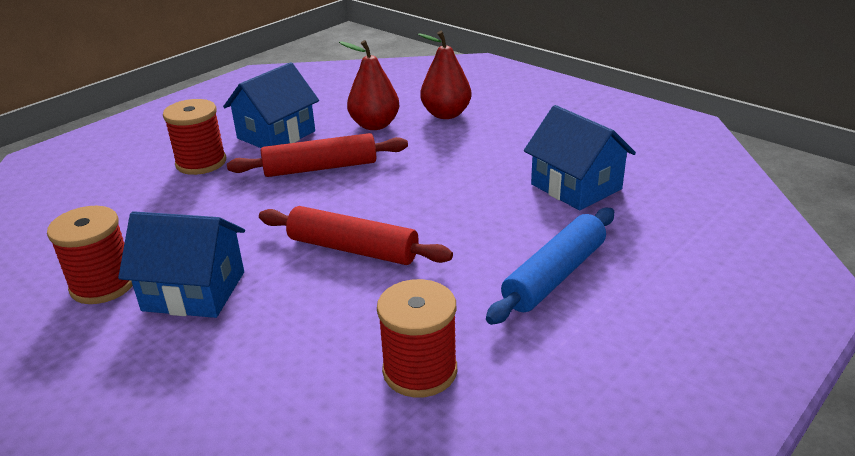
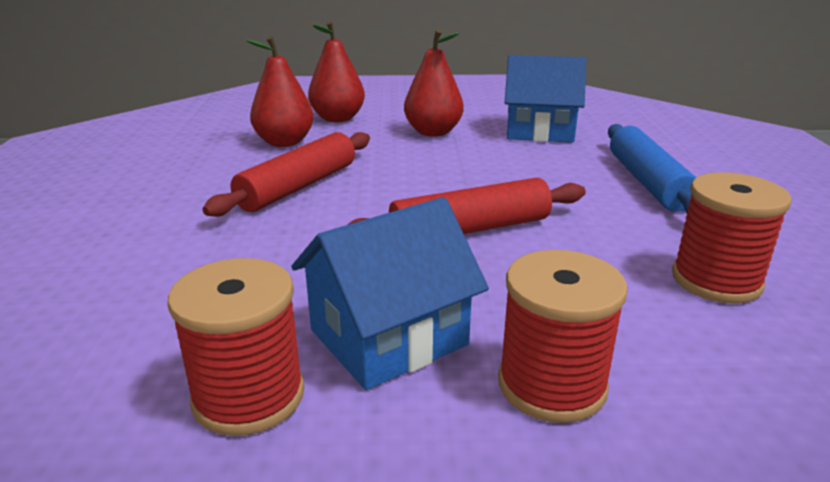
camera: 45 degrees left, 5 degrees down
red spool [163,99,226,175] -> red spool moved to [498,250,628,423]
blue house [223,62,319,148] -> none
none -> red pear [404,29,464,137]

